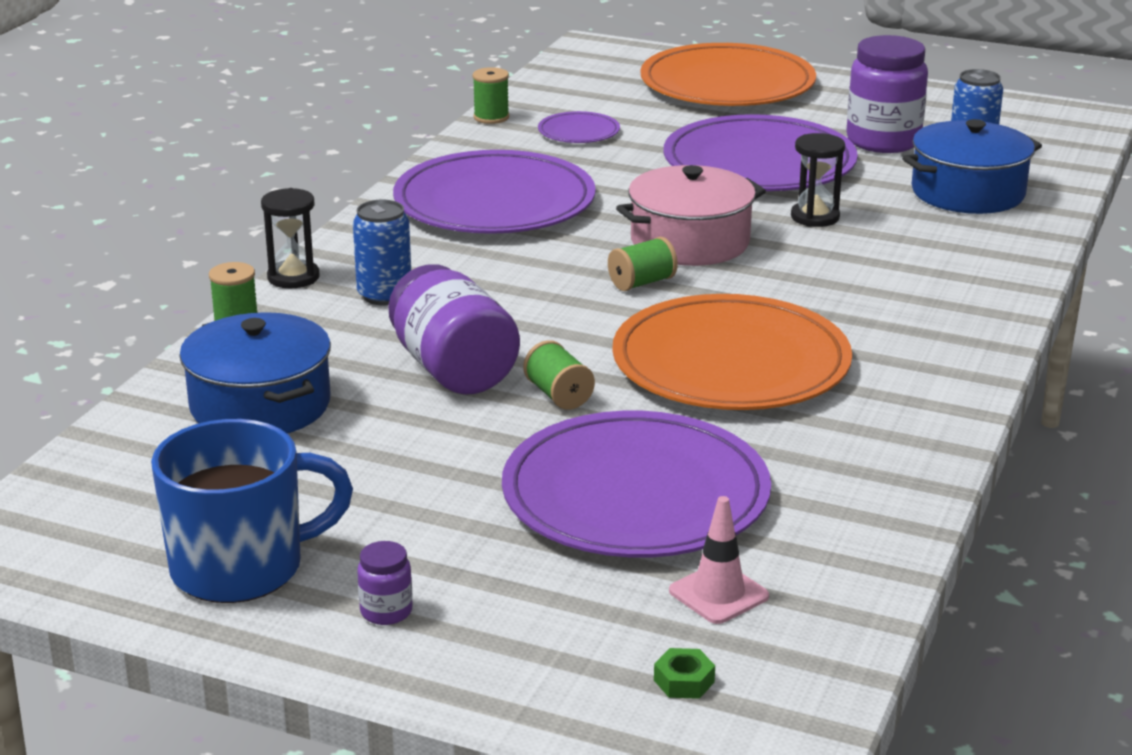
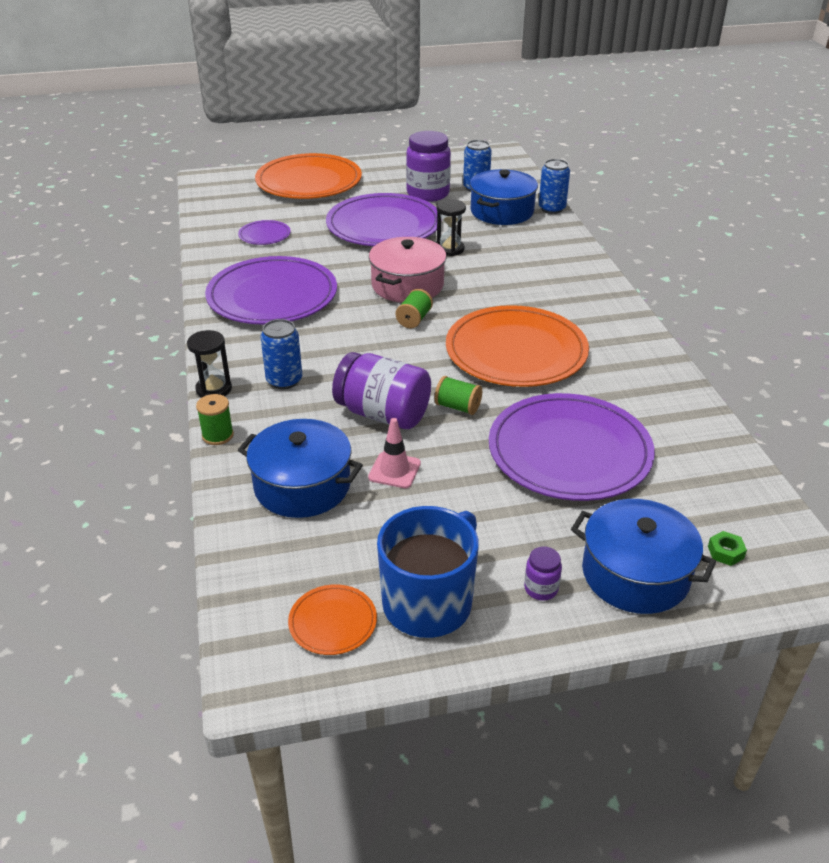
camera: 35 degrees left, 10 degrees up
green spool [473,67,509,124] -> none
pink traffic cone [669,496,769,624] -> pink traffic cone moved to [368,418,421,488]
none -> orange plate [288,584,377,655]
none -> blue can [539,159,570,214]
none -> blue pot [571,499,716,614]

